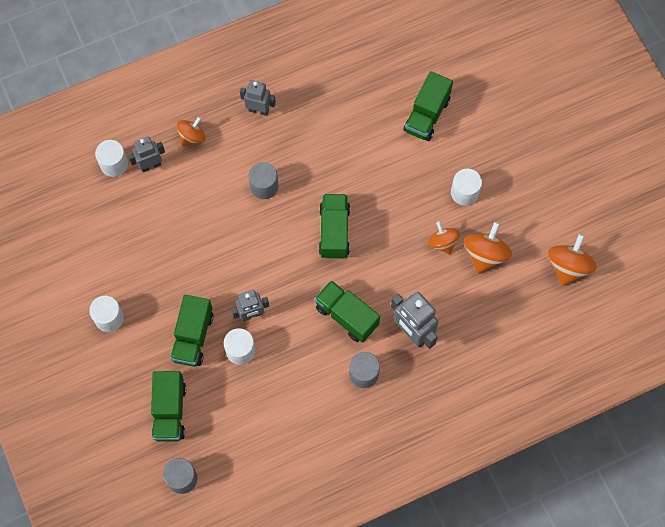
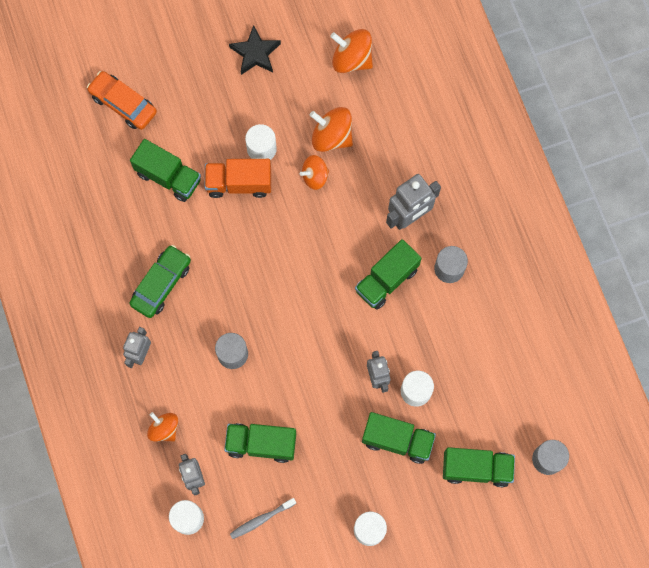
camera: 85 degrees left, 5 degrees up
green truck [319,194,350,259] -> green truck moved to [224,423,296,463]
none -> orange car [87,71,157,130]
none -> green car [129,245,191,318]
none -> orange truck [205,159,271,198]
none -> black star [229,25,281,75]
none -> grey toothbrush [230,498,296,539]

